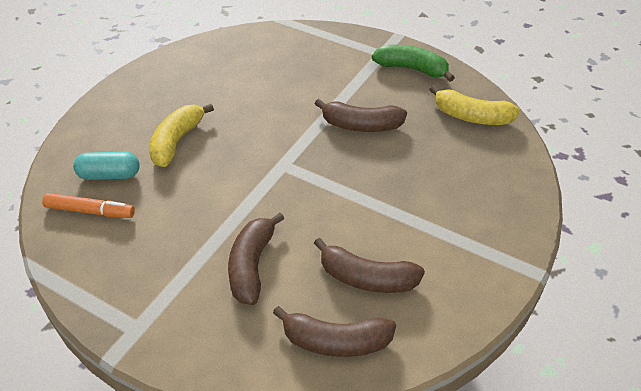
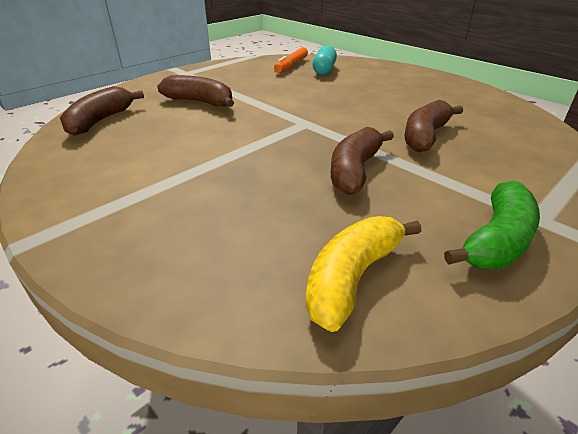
camera: 105 degrees right, 10 degrees down
yellow banana [149,104,214,167] -> none
brown banana [314,238,425,293] -> brown banana moved to [405,100,463,152]

